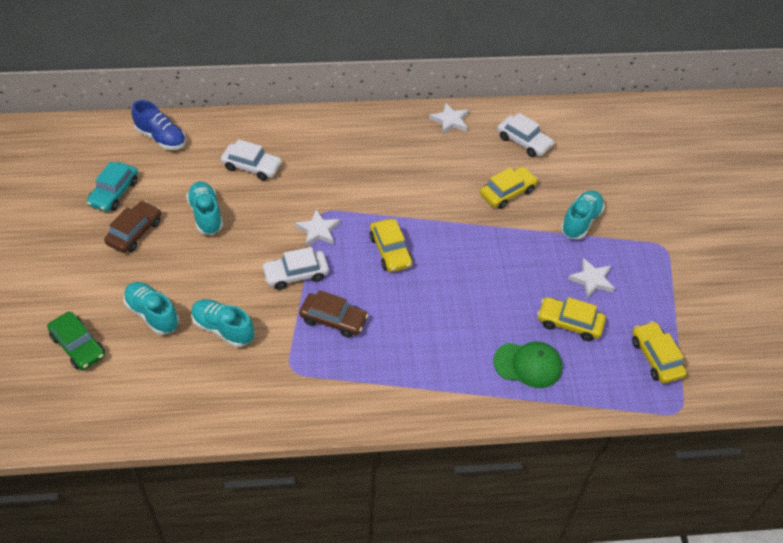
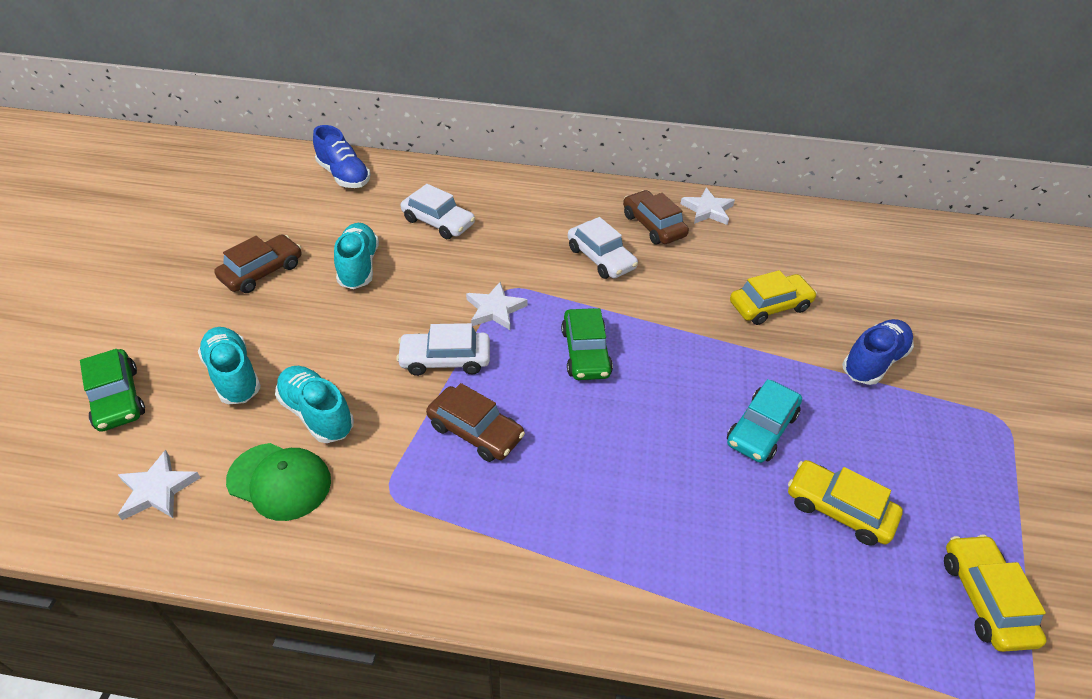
camera: 15 degrees right, 5 degrees down
turquoise car [86,162,138,212] -> turquoise car moved to [727,379,802,463]
yellow car [369,219,412,272] -> green car [561,308,613,380]
green cap [493,341,562,388] -> green cap moved to [226,443,331,521]
white car [497,113,554,157] -> white car moved to [568,217,638,279]
turquoise shoe [561,190,605,239] -> blue shoe [842,319,914,385]
white star [568,258,615,298] -> white star moved to [118,450,201,520]
none -> brown car [623,190,689,244]

